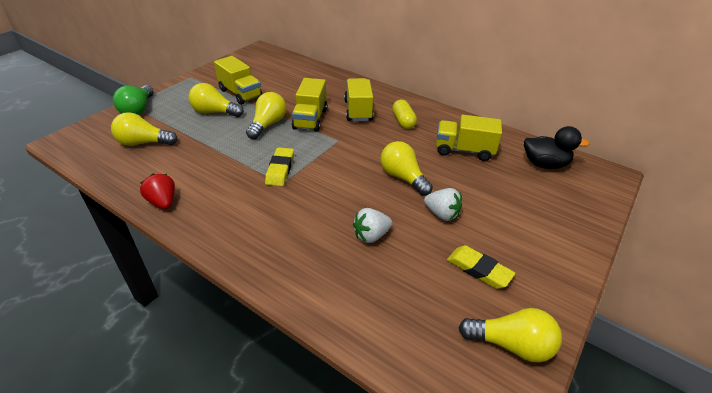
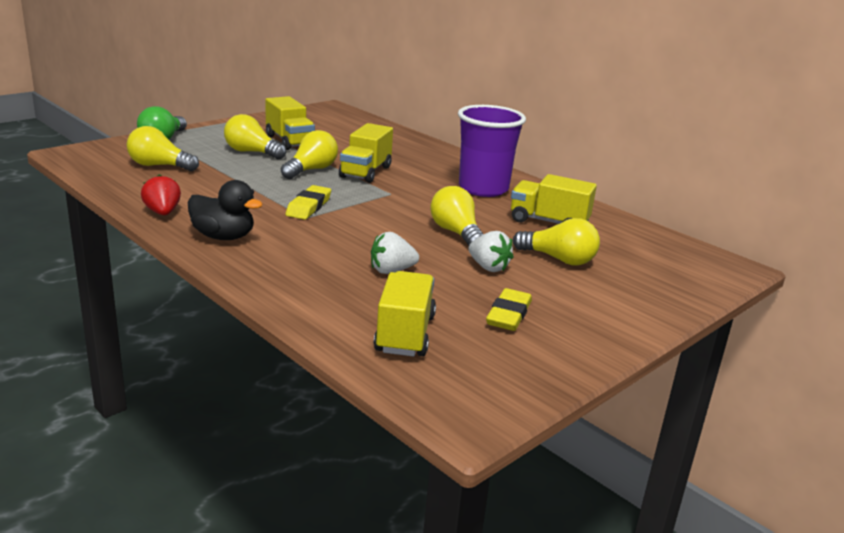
camera: 10 degrees right, 15 degrees down
yellow truck [344,78,374,121] -> yellow truck moved to [374,271,436,357]
yellow capsule [392,100,417,129] -> purple cup [458,105,526,197]
yellow eraser [447,245,516,289] -> yellow eraser turned 60 degrees clockwise [486,288,532,331]
yellow light bulb [459,308,562,362] -> yellow light bulb moved to [512,218,600,265]
black duck [524,126,590,169] -> black duck moved to [188,180,263,240]

